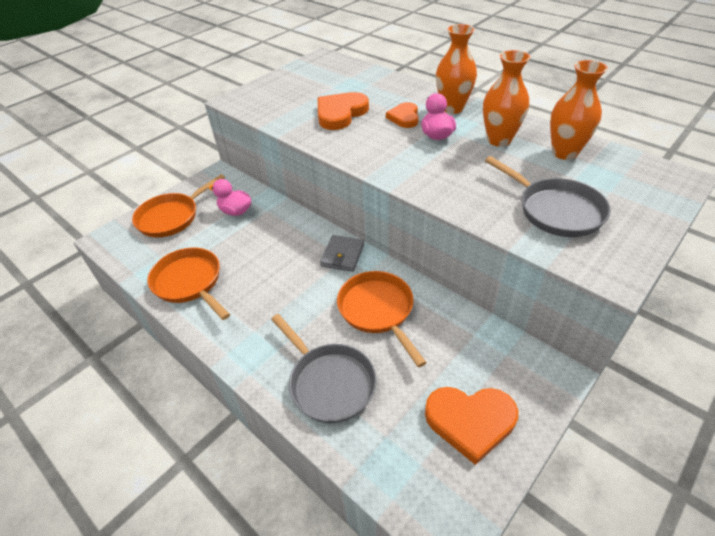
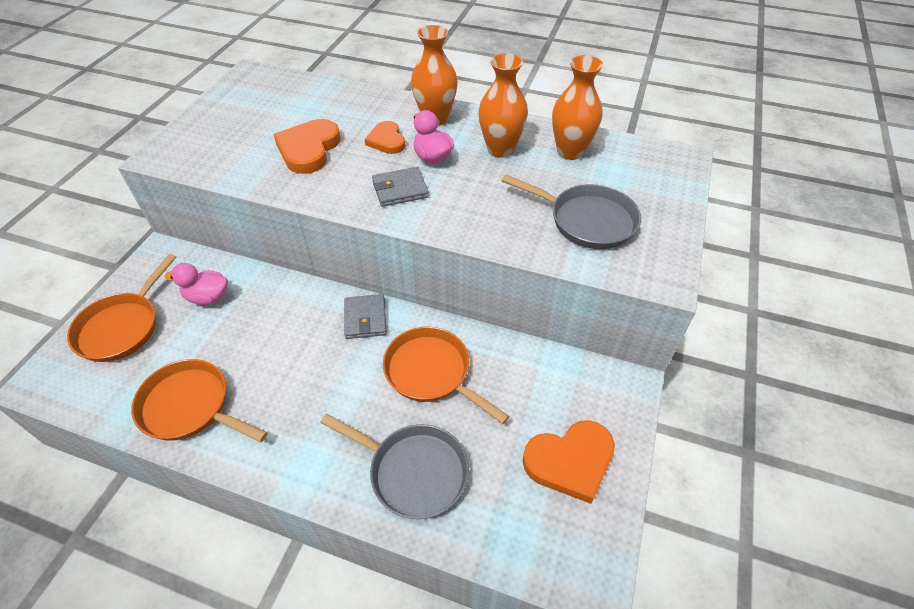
camera: 25 degrees left, 5 degrees up
none -> grey wallet [372,167,429,207]

